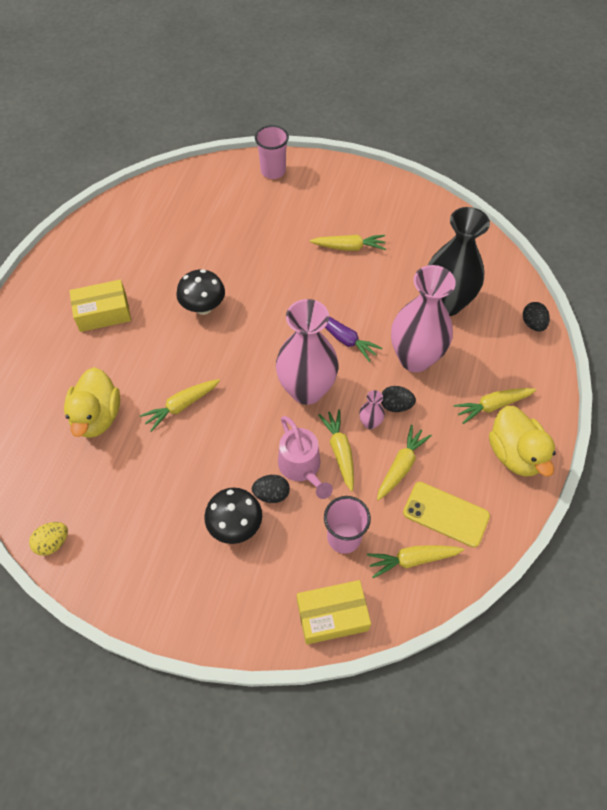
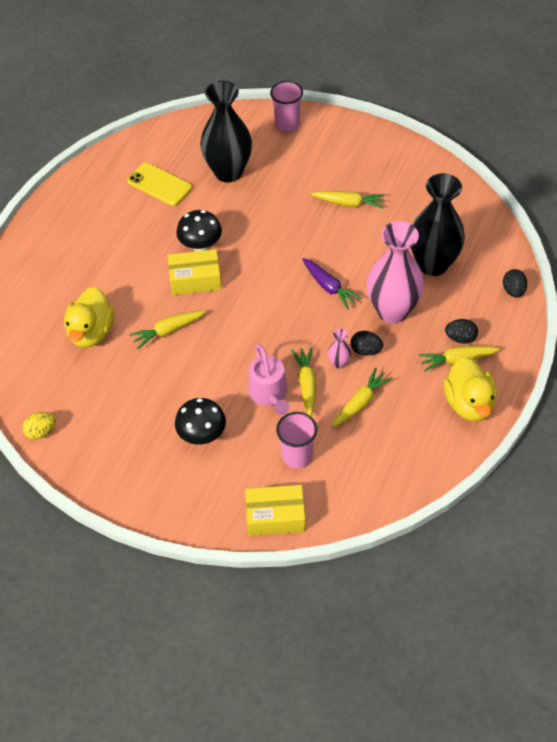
camera: 10 degrees right, 5 degrees down
yellow box [69,279,131,332] -> yellow box moved to [168,249,222,295]
black egg [252,475,290,503] -> black egg moved to [445,319,478,344]
pink vase [276,299,339,405] -> none
yellow carrot [367,545,464,578] -> none
yellow phone [403,482,490,548] -> yellow phone moved to [127,163,192,206]
none -> black vase [200,81,252,183]

